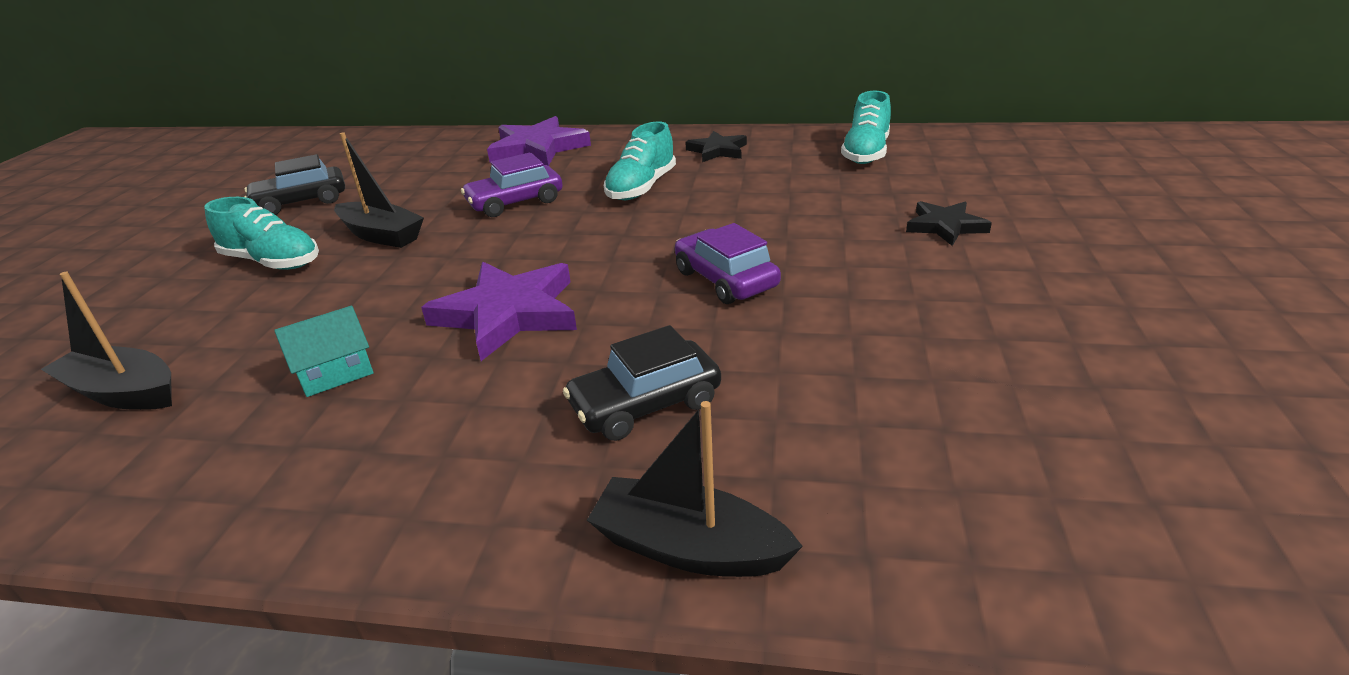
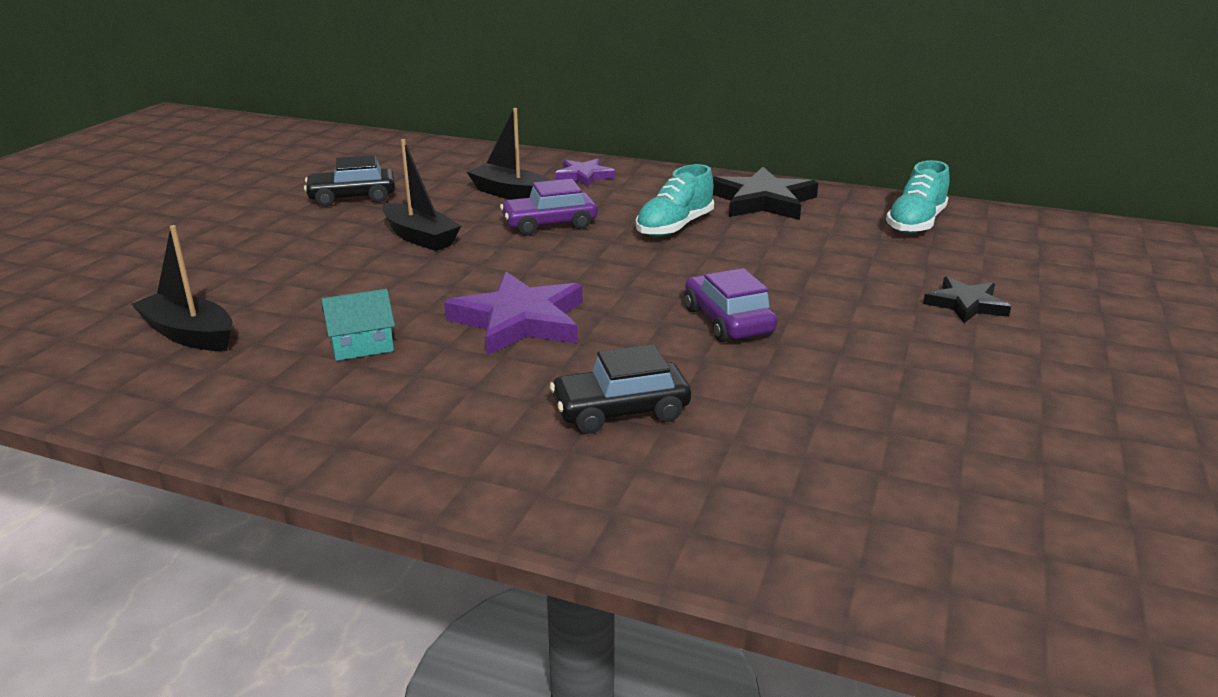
camera: 10 degrees right, 5 degrees down
turquoise shoe [204,197,319,270] -> none
purple star [487,116,591,166] -> purple star [555,159,615,187], size x0.59
black boat [587,401,803,577] -> black boat moved to [467,108,550,200]
black star [686,131,747,162] -> black star [713,167,818,220], size x1.70

